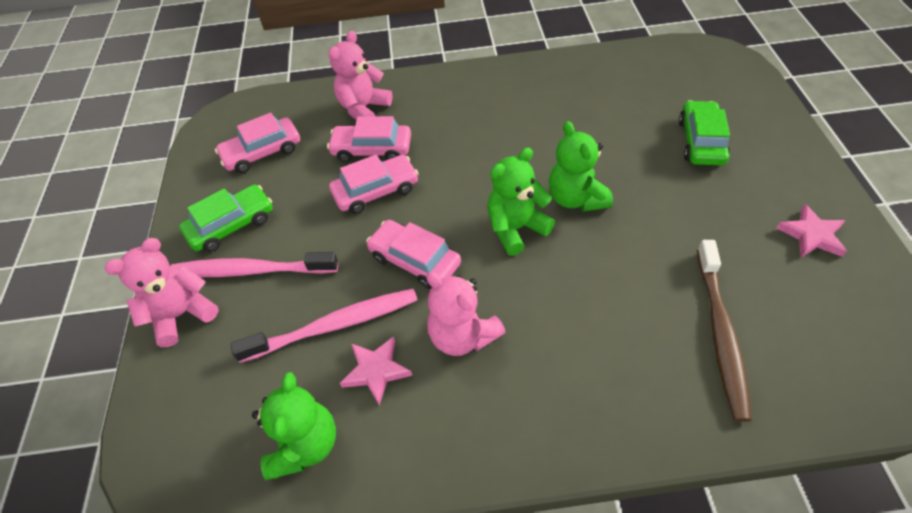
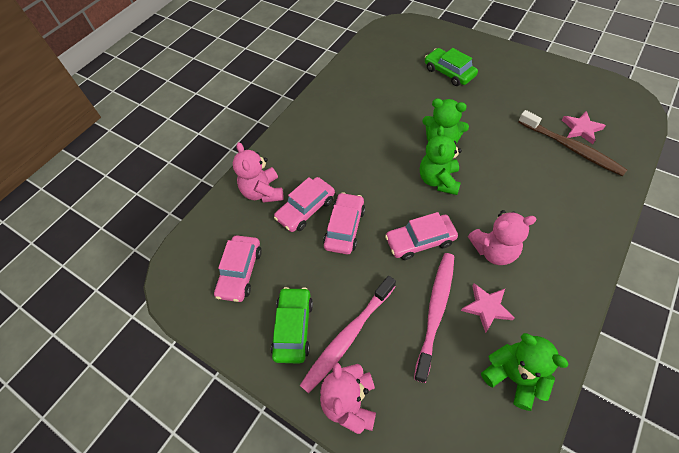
camera: 50 degrees left, 5 degrees up
pink star [776,204,847,257] -> pink star moved to [562,111,606,144]

